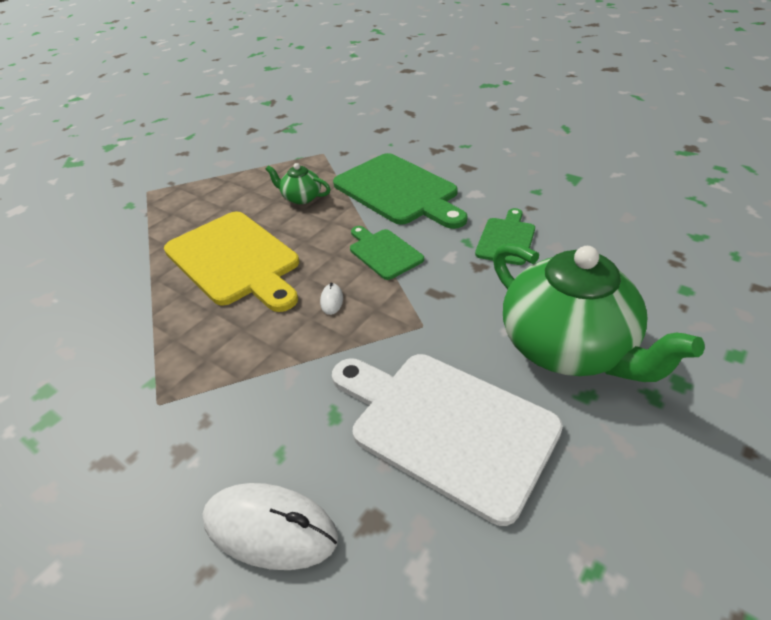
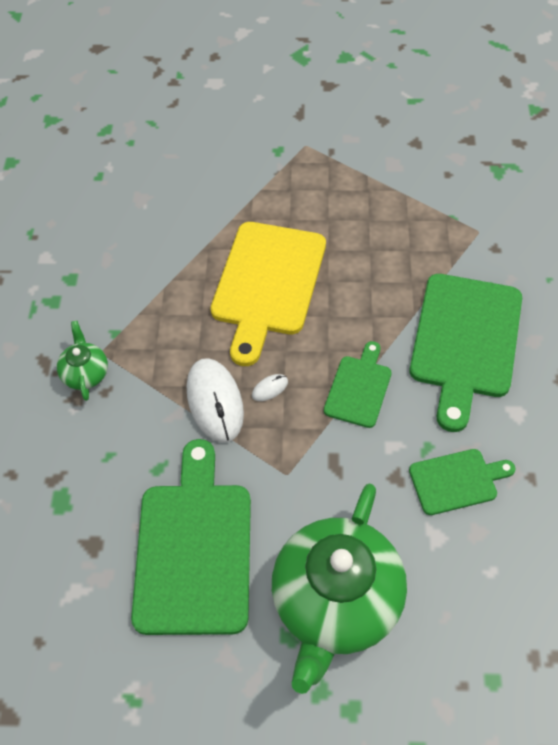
camera: 55 degrees right, 15 degrees up
white mouse [202,483,338,570] -> white mouse moved to [187,358,244,443]
green teapot [266,163,331,204] -> green teapot moved to [57,321,108,401]
white cutting board [332,354,563,526] -> green cutting board [131,439,251,635]

